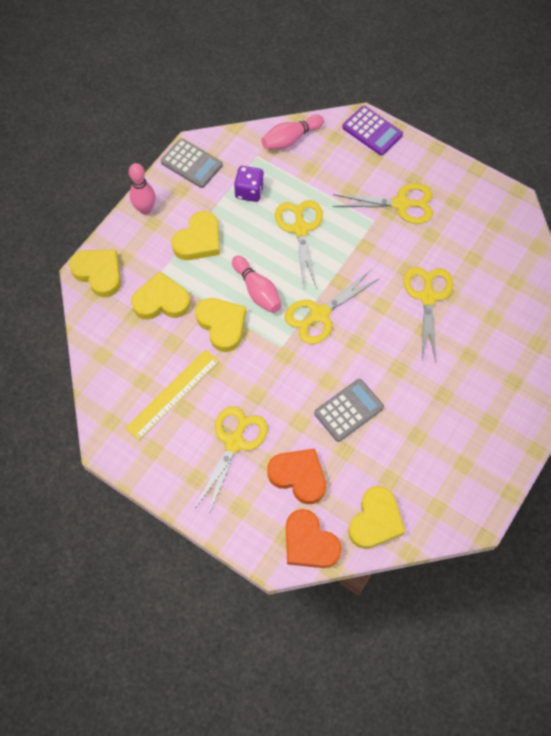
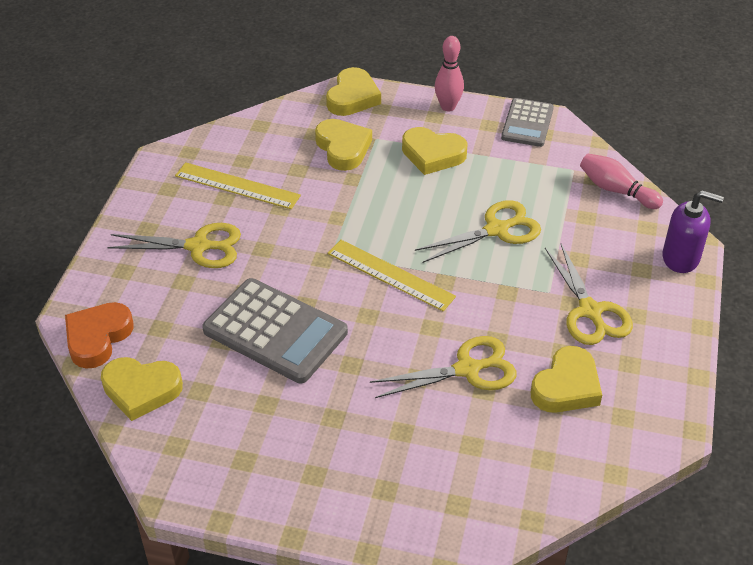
camera: 70 degrees right, 20 degrees down
yellow heart [195,298,246,352] -> yellow heart moved to [531,346,602,413]
pink bowling pin [232,256,282,313] -> none
purple dice [234,166,264,202] -> none
orange heart [267,449,326,504] -> none
yellow scissors [284,270,380,344] -> yellow ruler [327,240,456,311]
grey calculator [314,379,384,442] -> grey calculator [202,278,348,383], size x1.64
purple calculator [342,106,403,156] -> purple soap dispenser [662,190,724,273]

